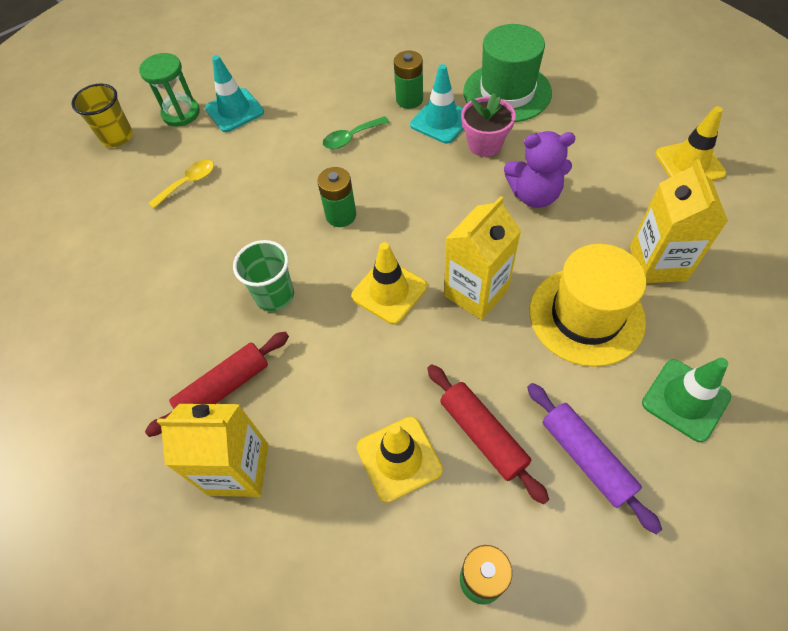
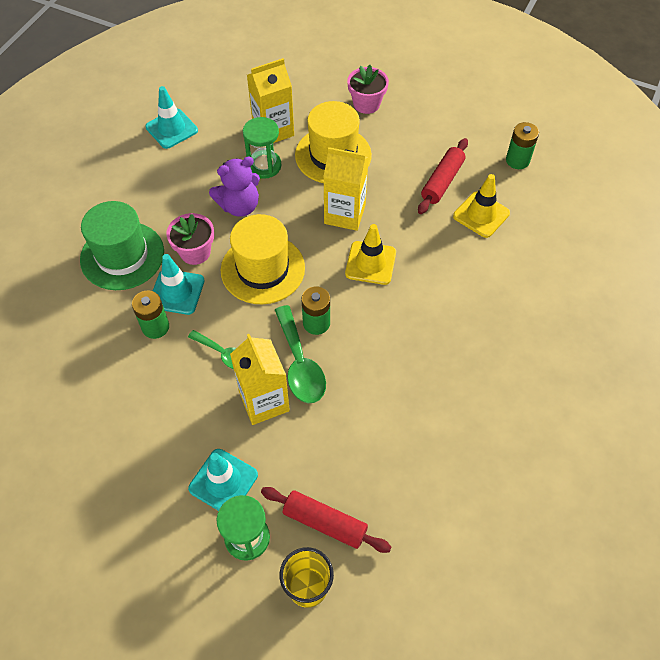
camera: 120 degrees left, 0 degrees up
red rolling pin [145,332,289,437] -> red rolling pin moved to [261,487,391,553]
yellow spoon [149,160,214,209] -> none
yellow carton [157,404,269,497] -> yellow carton moved to [230,334,290,425]
green cup [233,240,294,312] -> none
purple teddy bear [504,131,576,208] -> purple teddy bear turned 90 degrees clockwise [209,157,260,217]
purple rolling pin [527,383,662,534] -> none
green traffic cone [642,358,731,442] -> pink flower pot [347,65,389,114]
yellow traffic cone [655,106,727,181] -> turquoise traffic cone [145,86,198,149]
none -> yellow hat [221,214,305,305]
none -> green hourglass [243,117,281,179]
none -> green spoon [275,305,326,403]

